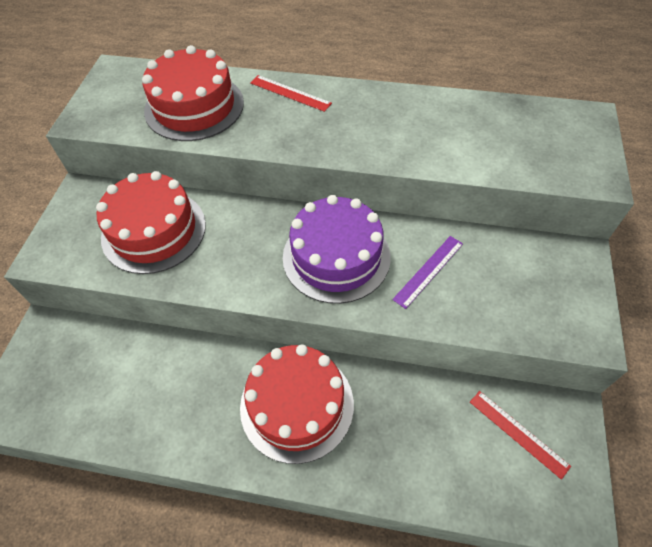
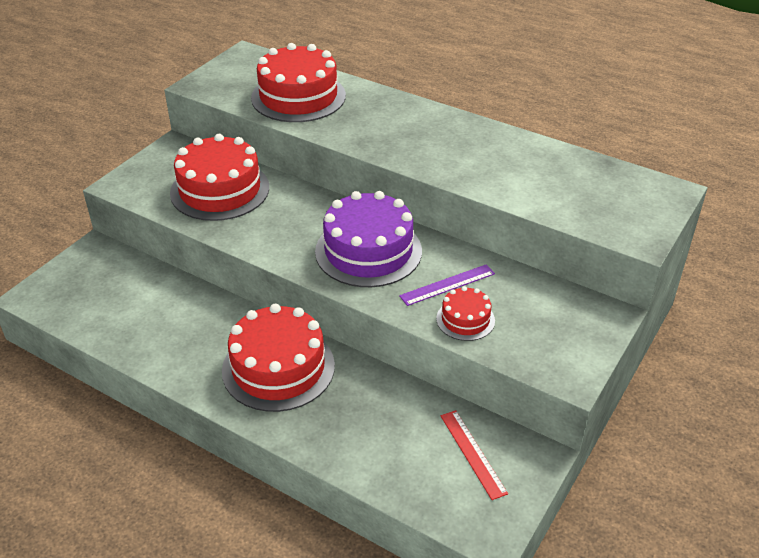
camera: 20 degrees right, 15 degrees down
red ruler [250,75,332,112] -> none
none -> red cake [436,286,495,341]

